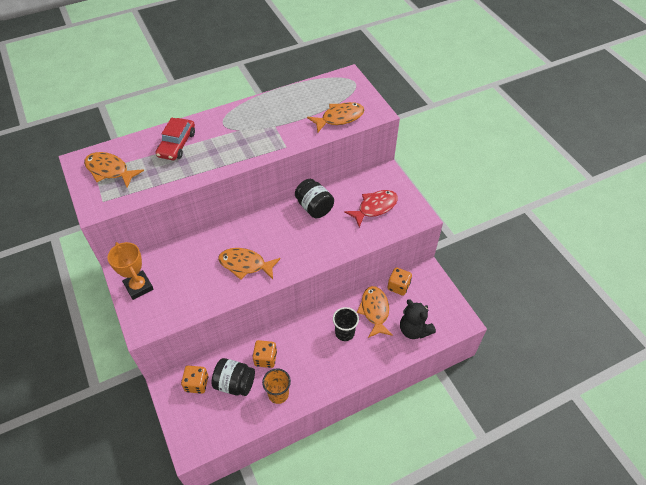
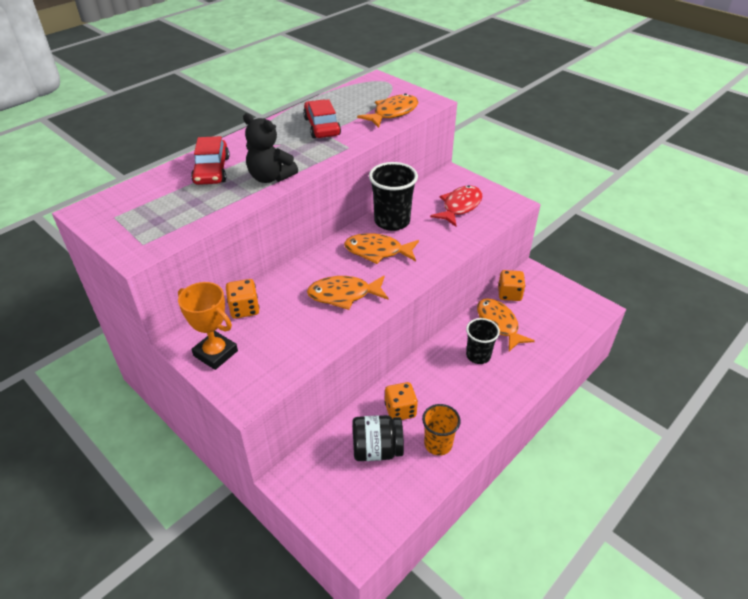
camera: 20 degrees left, 10 degrees down
orange fish [84,152,144,188] -> orange fish moved to [344,233,419,264]
orange dice [181,366,208,394] -> orange dice moved to [226,279,259,319]
black jar [295,179,334,218] -> black cup [369,162,418,231]
black teddy bear [400,299,436,339] -> black teddy bear moved to [243,113,298,183]
none -> red car [303,99,341,138]

